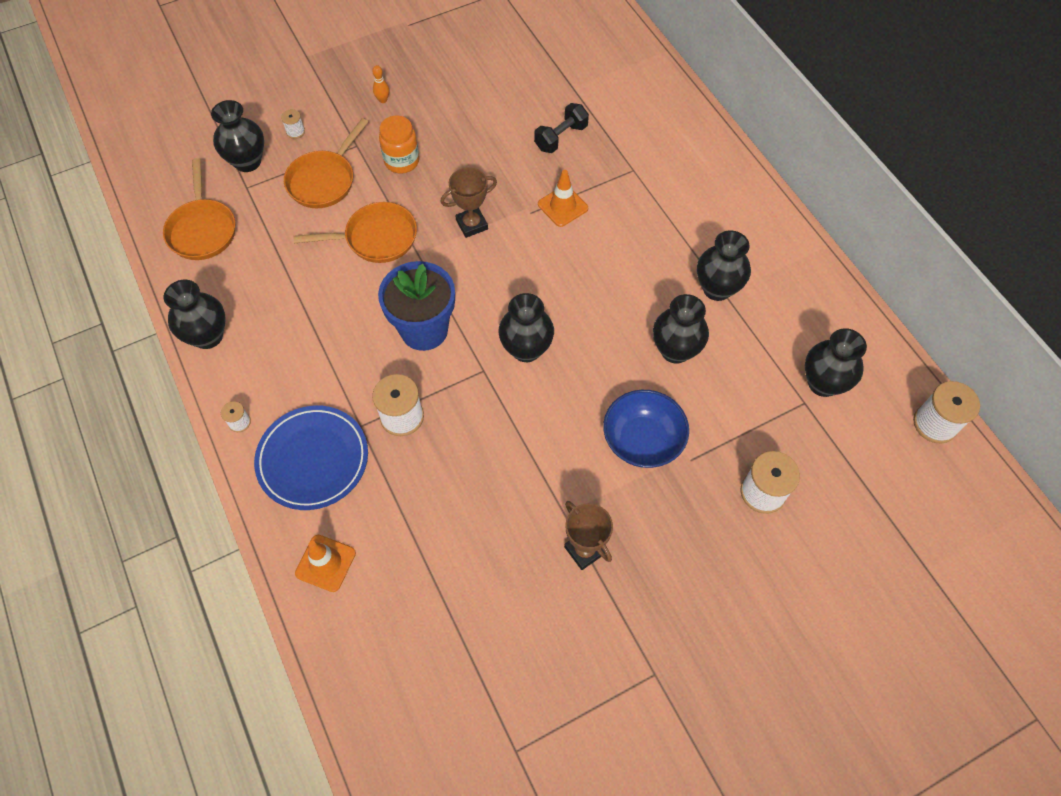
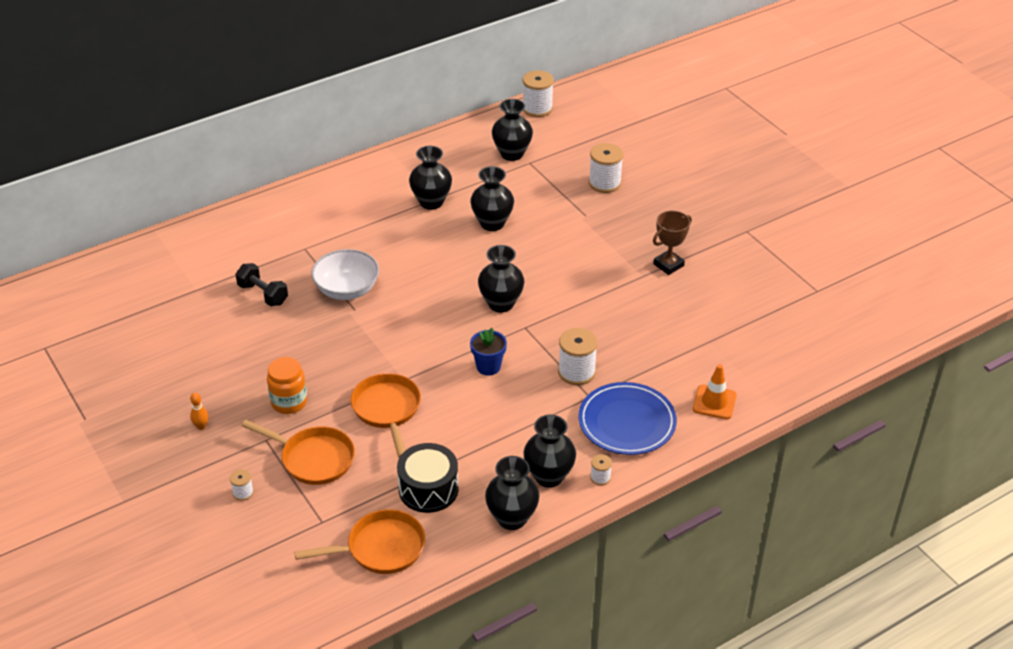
camera: 95 degrees left, 20 degrees down
black vase [211,100,264,172] -> black vase moved to [523,414,576,488]
blue flower pot [378,261,455,351] -> blue flower pot [470,328,507,376], size x0.56
brown trophy [441,167,497,238] -> none
orange traffic cone [538,170,588,227] -> white bowl [311,249,379,300]
blue bowl [603,390,689,468] -> none
none -> black drum [397,443,458,513]

